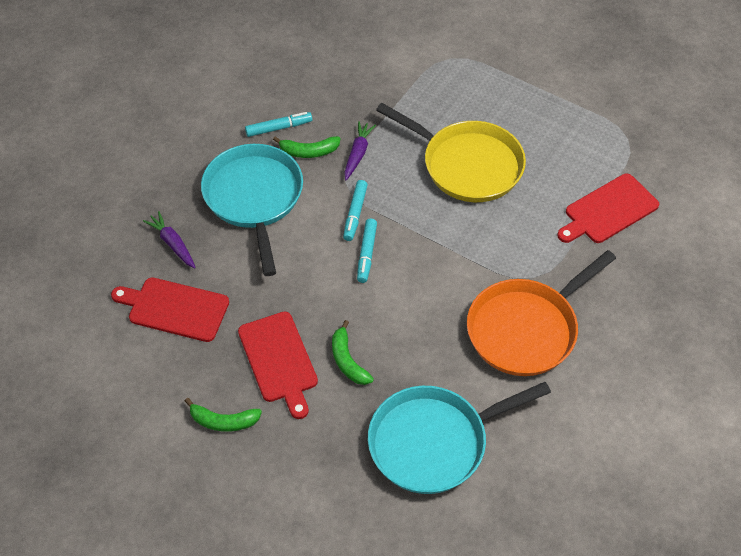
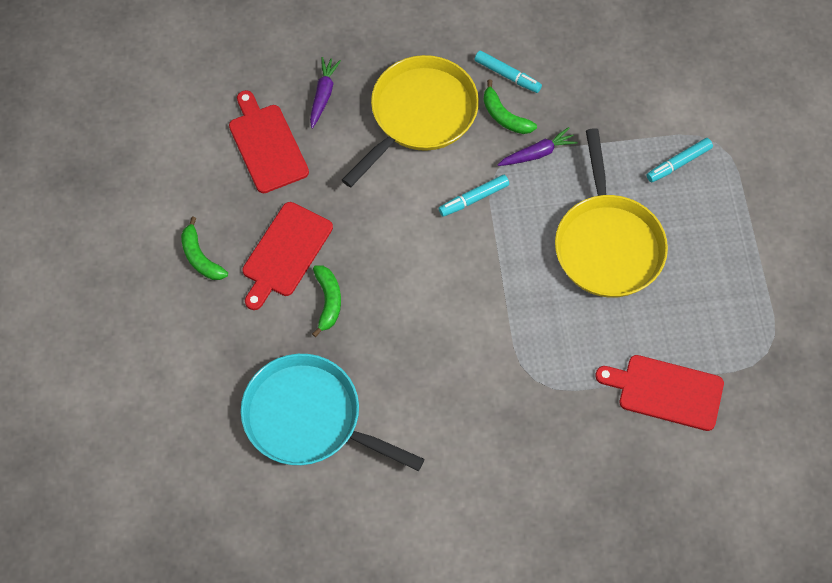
camera: 50 degrees right, 10 degrees up
turquoise pan [201,144,303,276] -> yellow pan [342,55,479,188]
green banana [332,320,374,385] -> green banana turned 150 degrees clockwise [312,265,341,337]
turquoise marker [357,219,377,283] -> turquoise marker moved to [646,138,713,182]
orange pan [467,250,616,376] -> none

